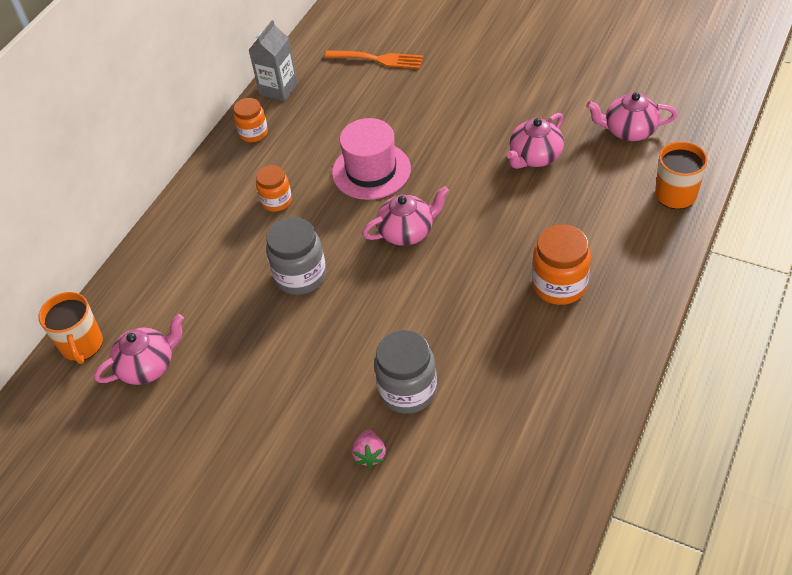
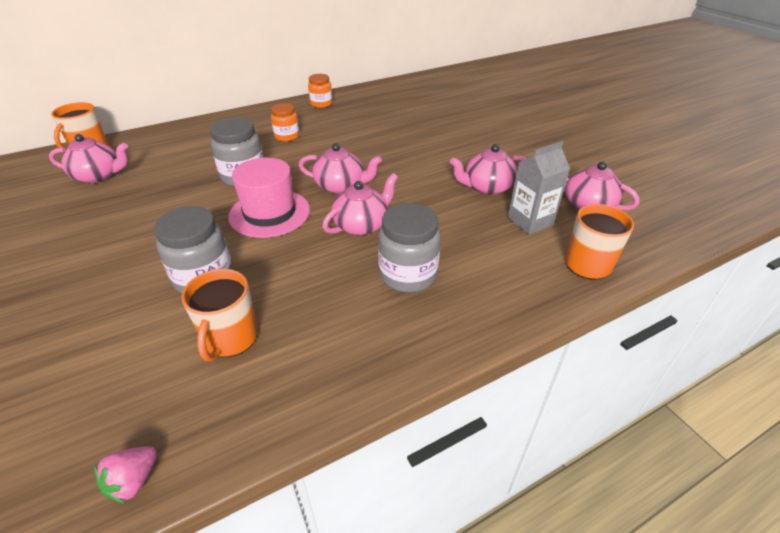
camera: 30 degrees right, 10 degrees down
grey carton [249,20,298,101] -> grey carton moved to [508,141,570,235]
orange fork [325,50,423,69] -> none
pink hat [332,118,411,200] -> pink hat moved to [228,158,310,238]
pink strawberry [352,429,386,468] -> pink strawberry moved to [94,446,157,504]
orange jar [532,224,591,305] -> grey jar [378,203,441,292]
none -> orange mug [181,269,258,362]
none -> pink teapot [322,173,398,236]

